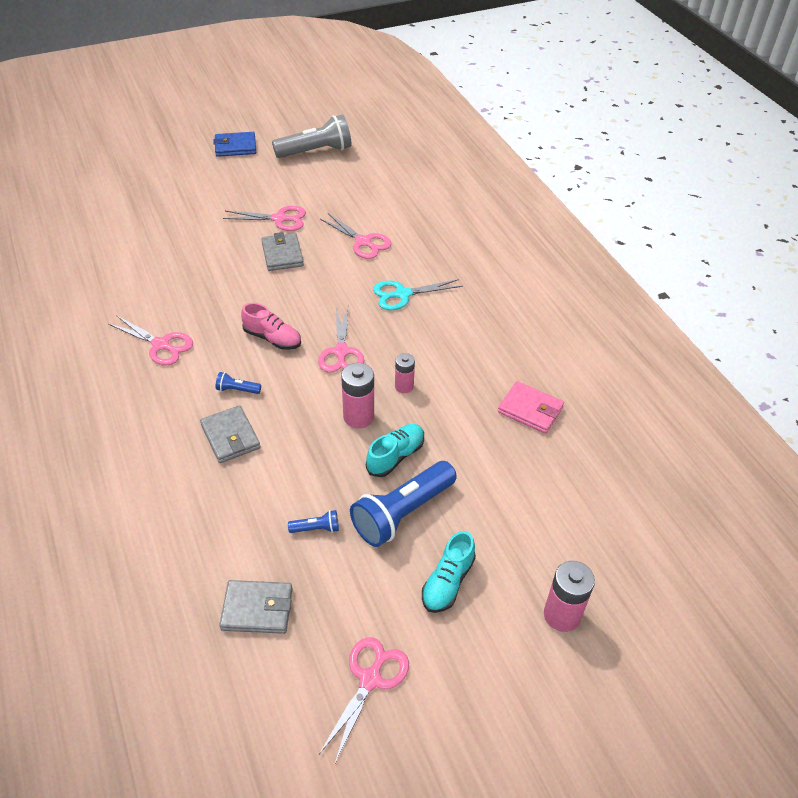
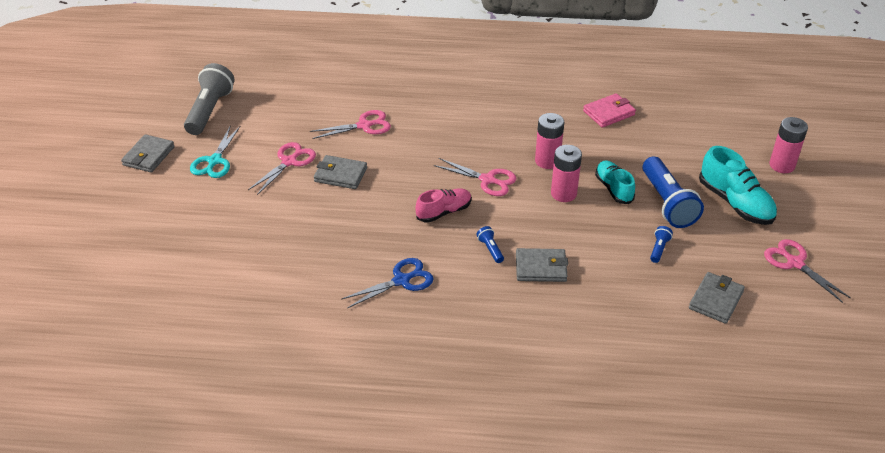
camera: 60 degrees left, 5 degrees down
pink scissors [108,315,193,366] -> blue scissors [342,258,434,308]
blue wallet [213,132,256,157] -> grey wallet [121,134,175,173]
blue flashlight [216,372,261,394] -> blue flashlight turned 120 degrees clockwise [476,226,504,263]
turquoise scissors [373,279,463,310] -> turquoise scissors moved to [190,125,240,178]
pink battery [395,353,415,393] -> pink battery [535,113,564,169], size x1.59
turquoise shoe [422,531,476,613] -> turquoise shoe [699,146,777,225], size x1.52

